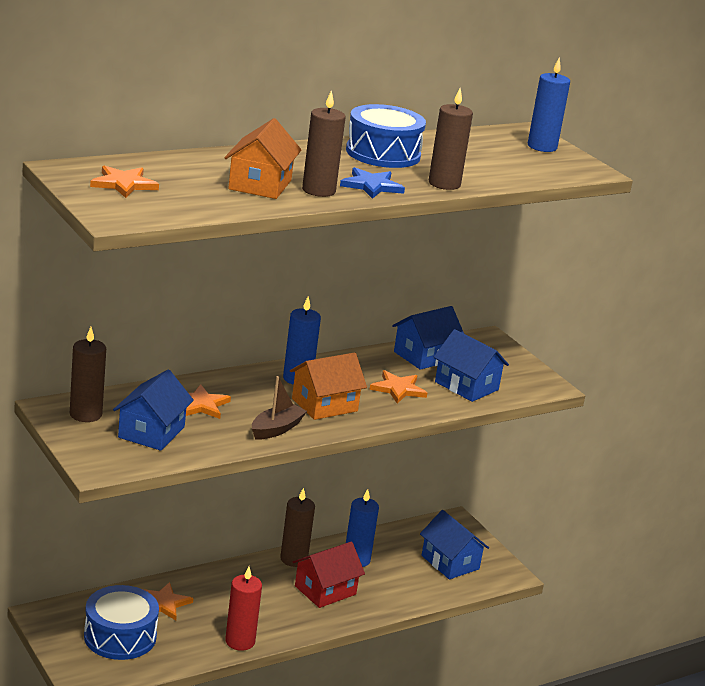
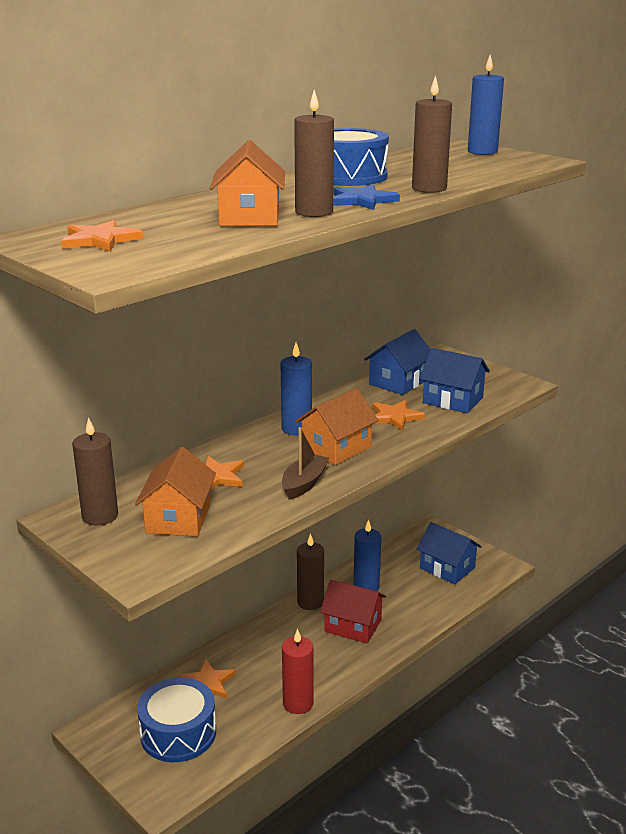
camera: 10 degrees left, 0 degrees up
blue house [113,370,194,451] -> orange house [135,447,216,537]
red house [293,542,365,608] -> red house turned 75 degrees clockwise [320,580,386,644]

